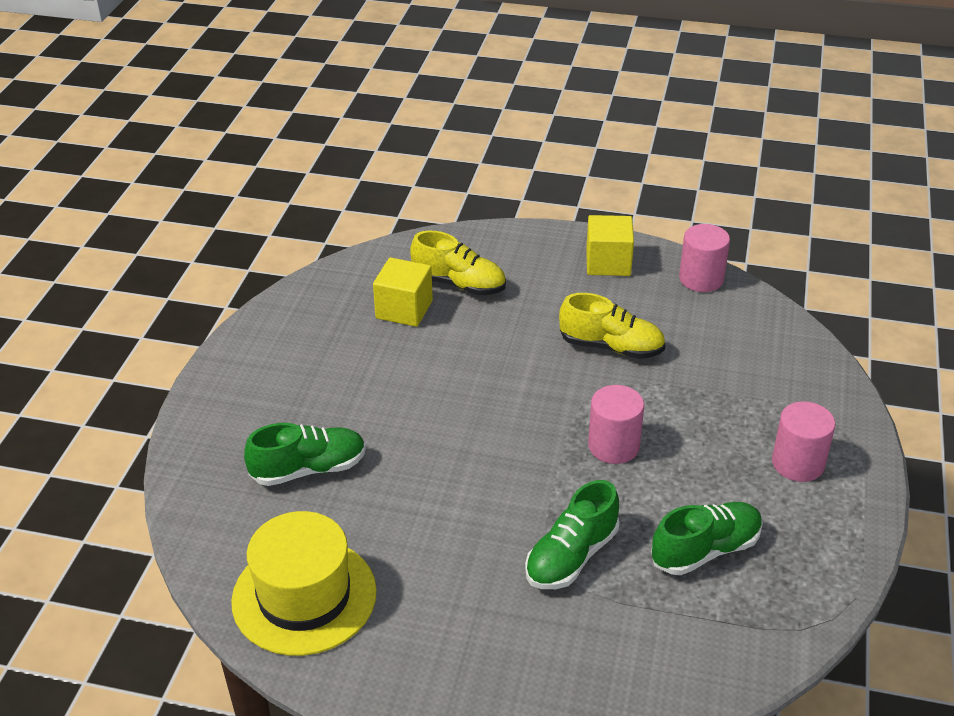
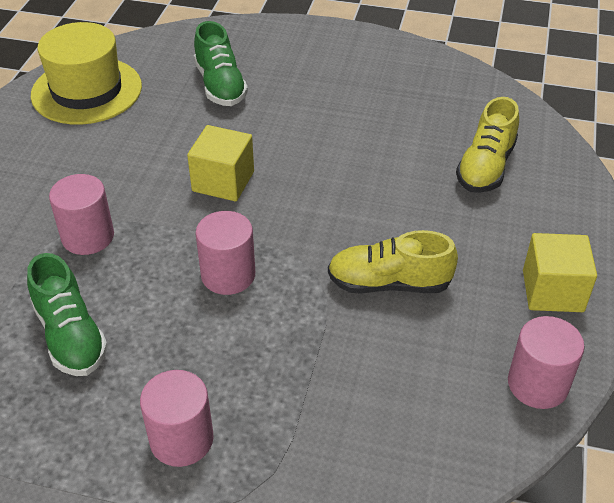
camera: 90 degrees right, 5 degrees up
yellow cube [373,257,433,327] -> yellow cube moved to [187,125,254,201]
green shoe [525,480,619,589] -> pink cylinder [49,174,114,255]
yellow shoe [559,293,665,359] -> yellow shoe turned 75 degrees clockwise [328,230,458,294]

